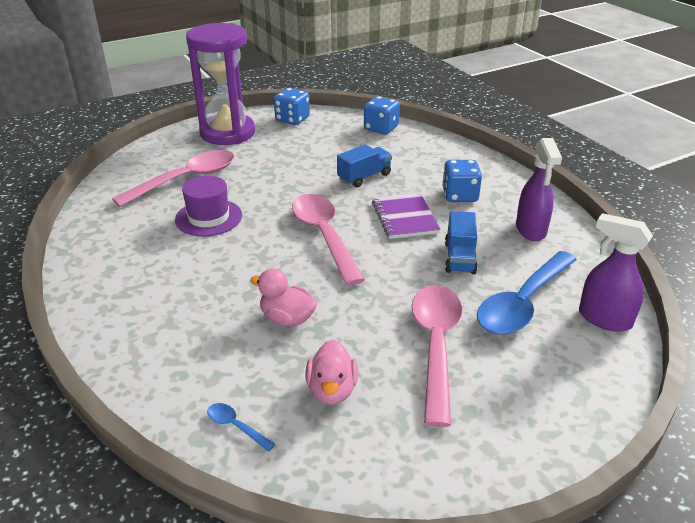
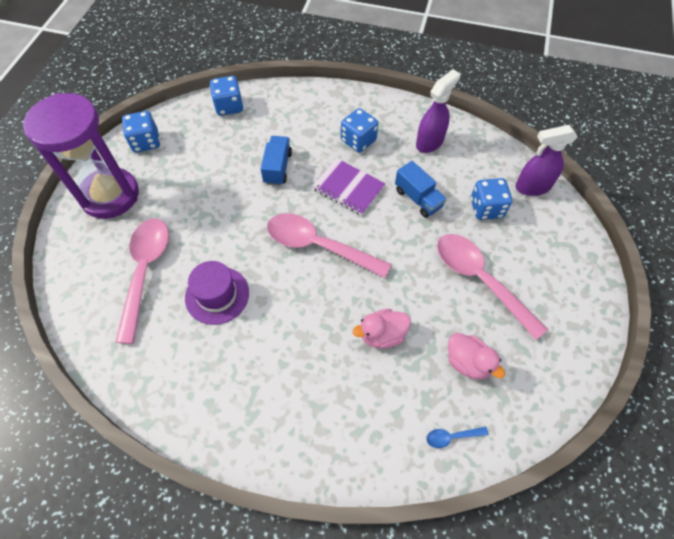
camera: 45 degrees left, 25 degrees up
blue spoon [477,251,577,334] -> blue dice [471,178,512,220]
purple spray bottle [516,138,562,241] -> purple spray bottle turned 90 degrees counterclockwise [416,69,460,153]

